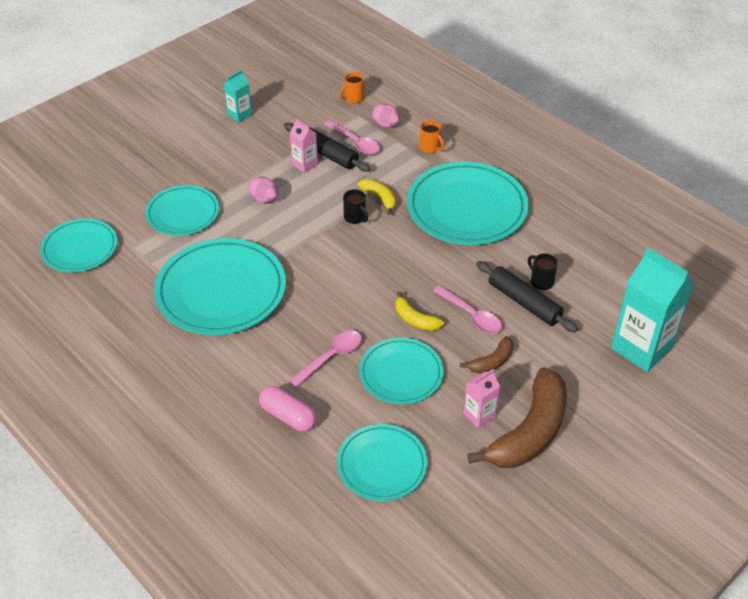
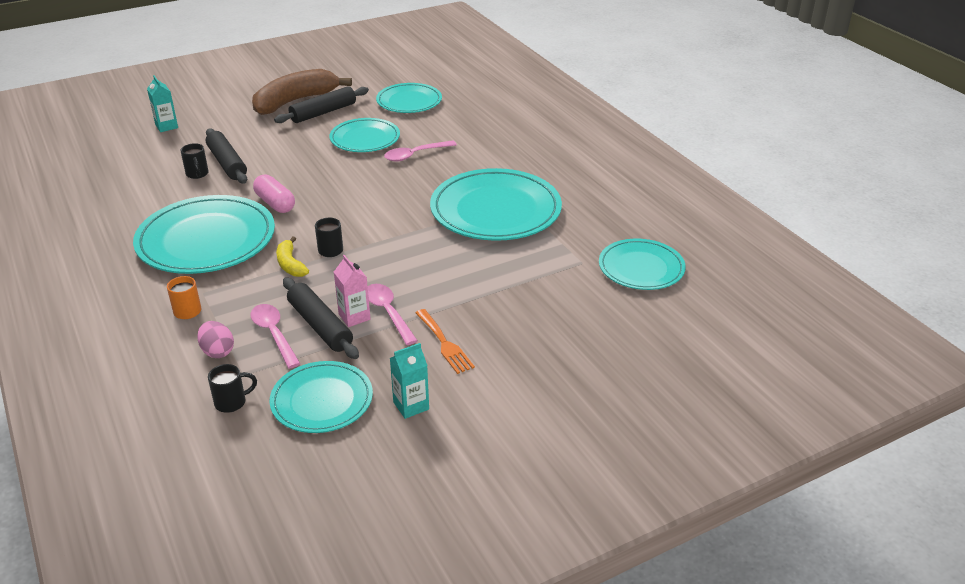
camera: 165 degrees left, 10 degrees down
turquoise plate [145,185,219,236] -> turquoise plate moved to [269,361,373,433]
pink egg [249,176,278,203] -> none
pink capsule [259,386,317,432] -> pink capsule moved to [253,174,295,213]
orange mug [339,72,364,103] -> black mug [208,364,257,413]
yellow banana [395,292,444,331] -> none
pink spoon [433,285,502,334] -> pink spoon moved to [368,284,418,345]
brown banana [460,336,514,373] -> none
pink carton [463,369,500,428] -> black rolling pin [274,86,369,123]
turquoise carton [611,248,695,372] -> turquoise carton [147,75,178,132], size x0.49
none -> orange fork [416,309,475,374]

